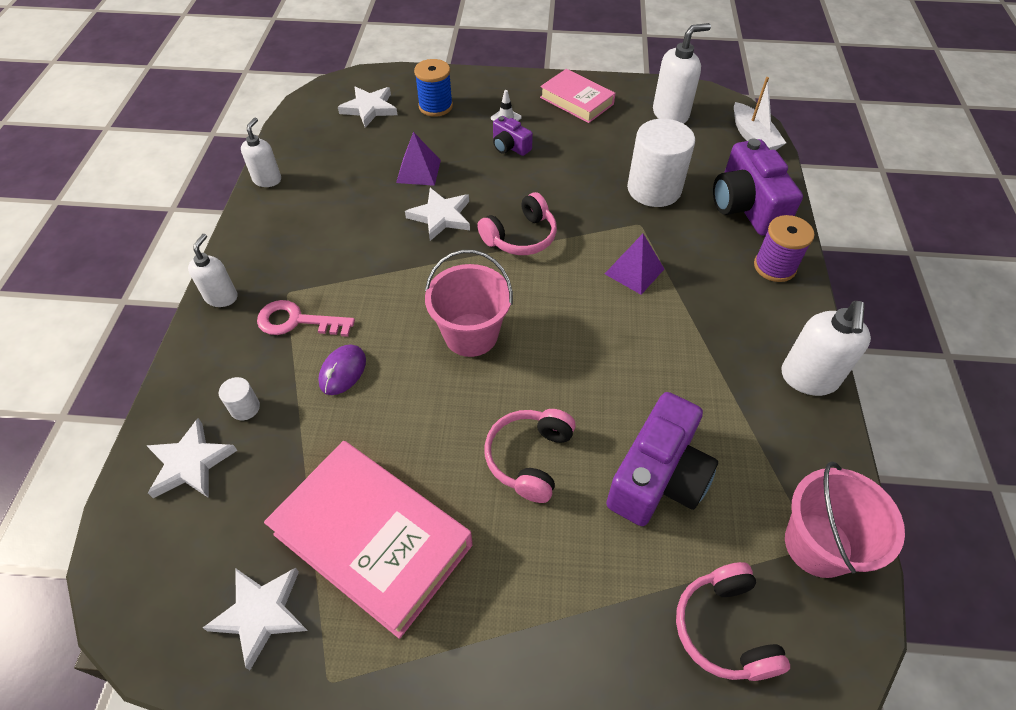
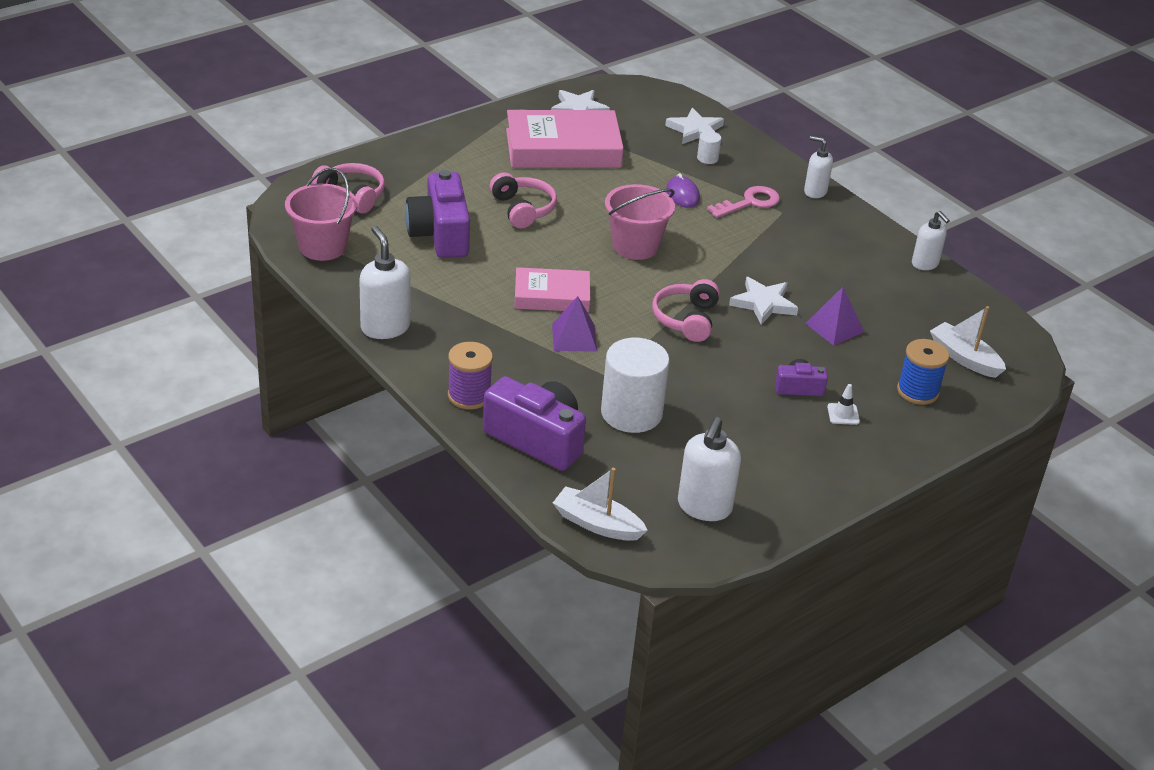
camera: 135 degrees right, 15 degrees down
white soap dispenser [188,234,237,307] -> white soap dispenser turned 150 degrees clockwise [804,136,833,198]
white star [338,86,397,128] -> white boat [930,306,1006,378]
pink book [540,69,616,123] -> pink book moved to [514,267,590,312]

